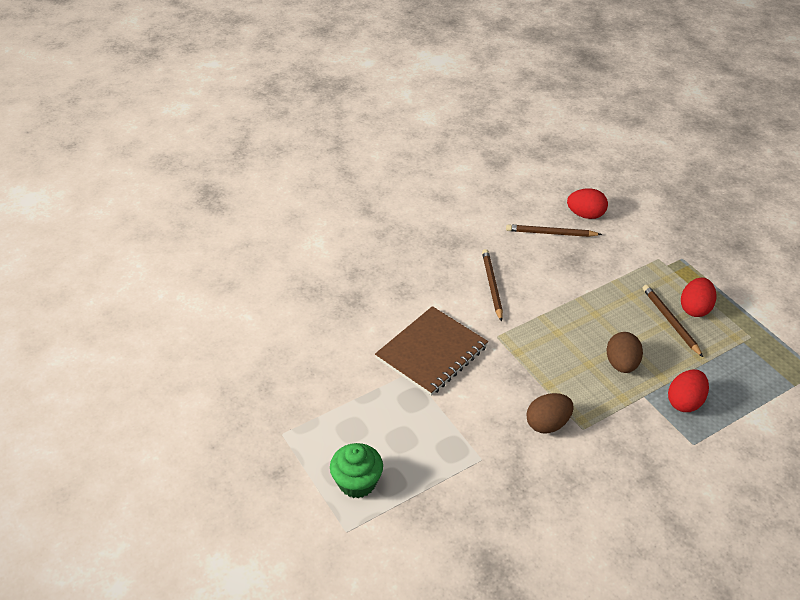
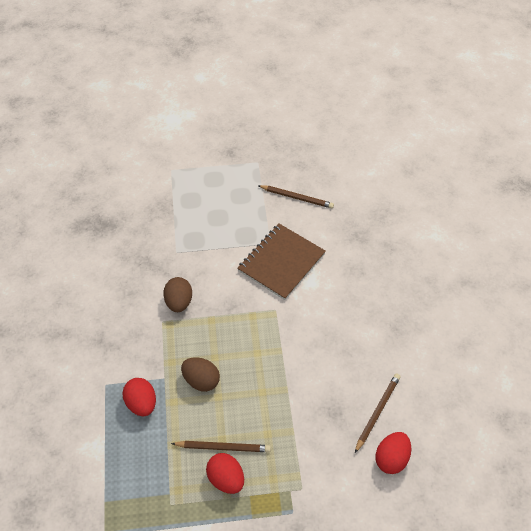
camera: 115 degrees right, 10 degrees up
green cupcake [330,443,383,498] -> none
brown notebook [375,306,488,396] -> brown notebook turned 60 degrees clockwise [237,224,326,300]
brown pencil [482,249,503,322] -> brown pencil moved to [258,185,334,209]

